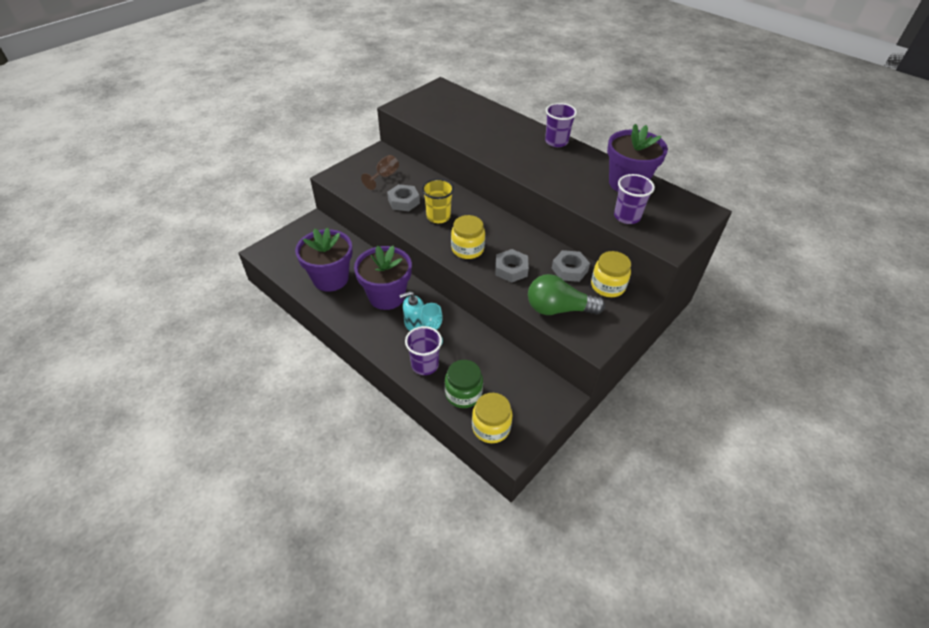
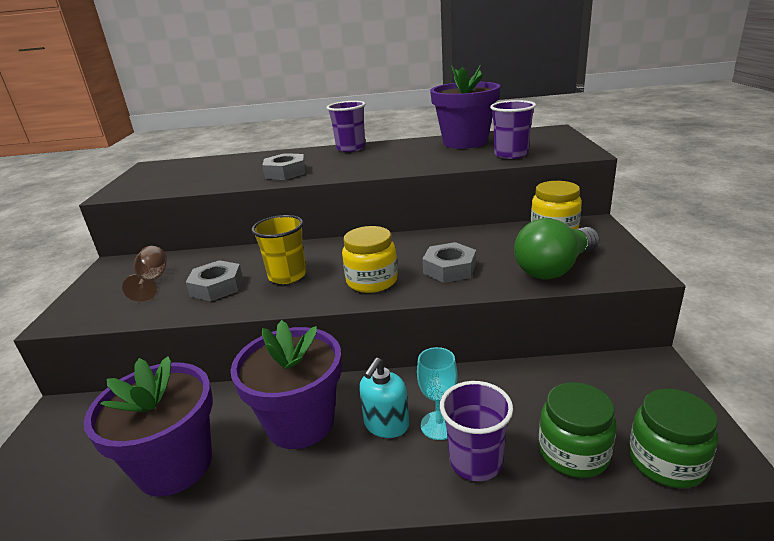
camera: 40 degrees left, 20 degrees down
yellow jar [472,393,513,443] -> green jar [629,389,718,488]
grey nut [552,250,590,282] -> grey nut moved to [262,153,306,180]

